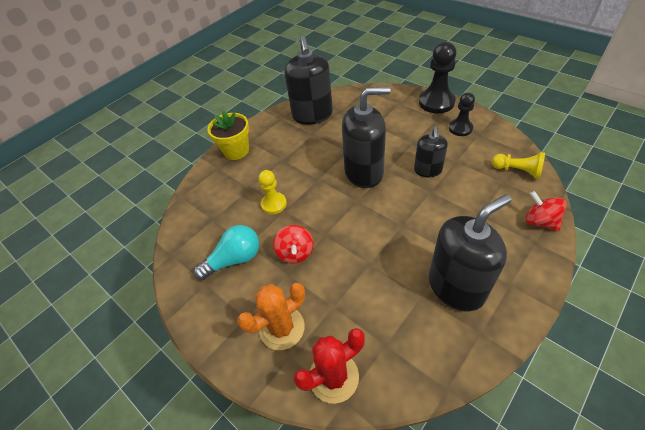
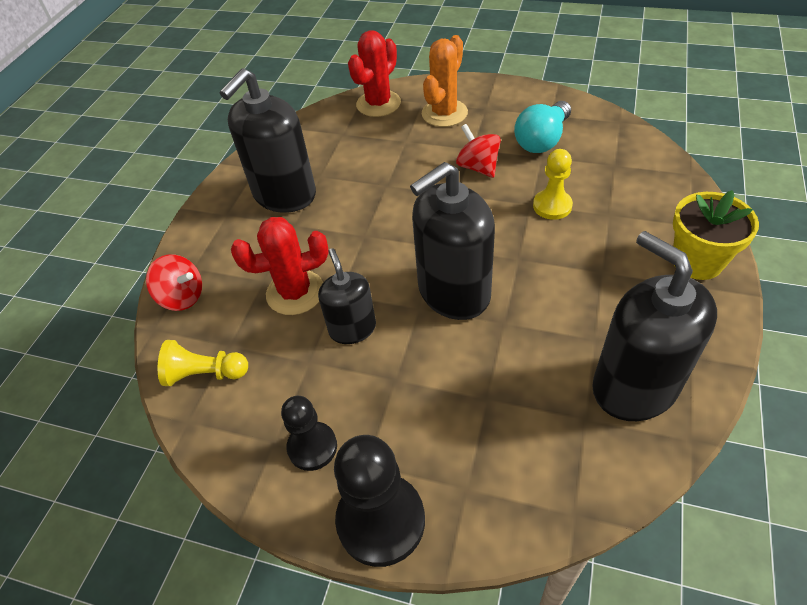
camera: 155 degrees right, 0 degrees up
none -> red cactus [231,217,329,315]

